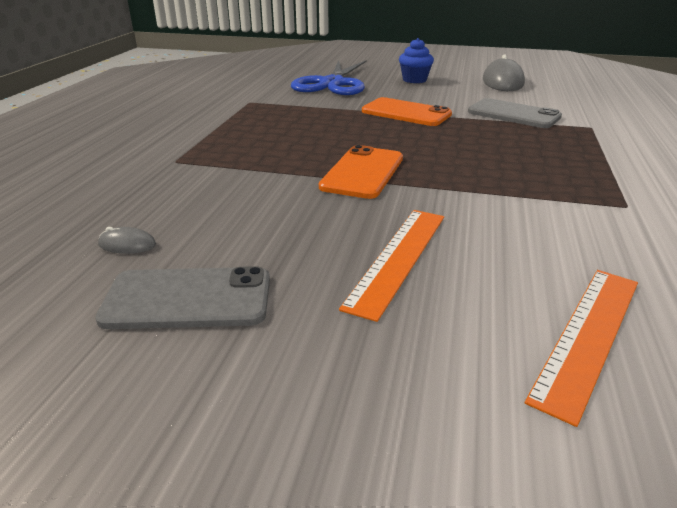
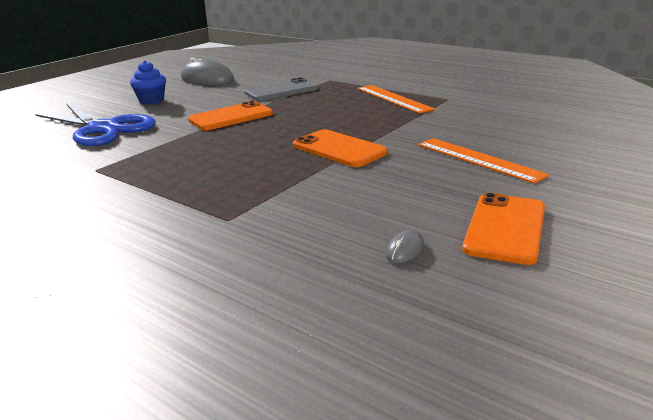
camera: 65 degrees left, 5 degrees down
grey phone [95,266,270,329] -> orange phone [462,193,545,265]
orange ruler [525,270,638,427] -> orange ruler moved to [357,85,435,114]

